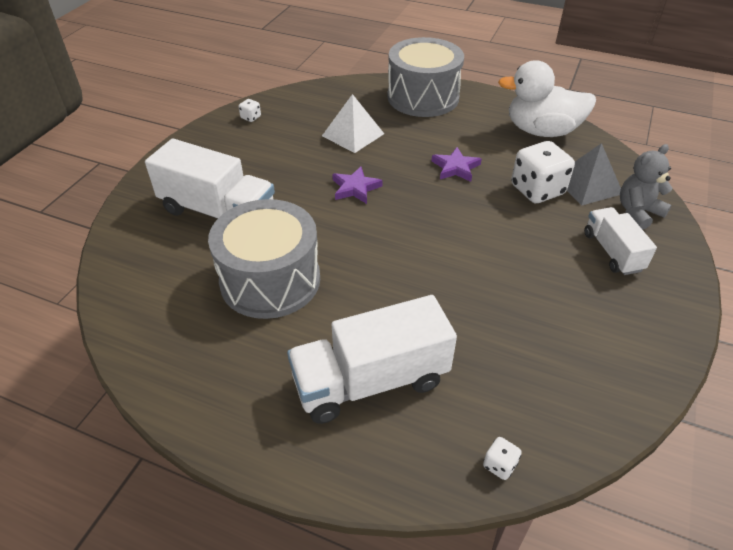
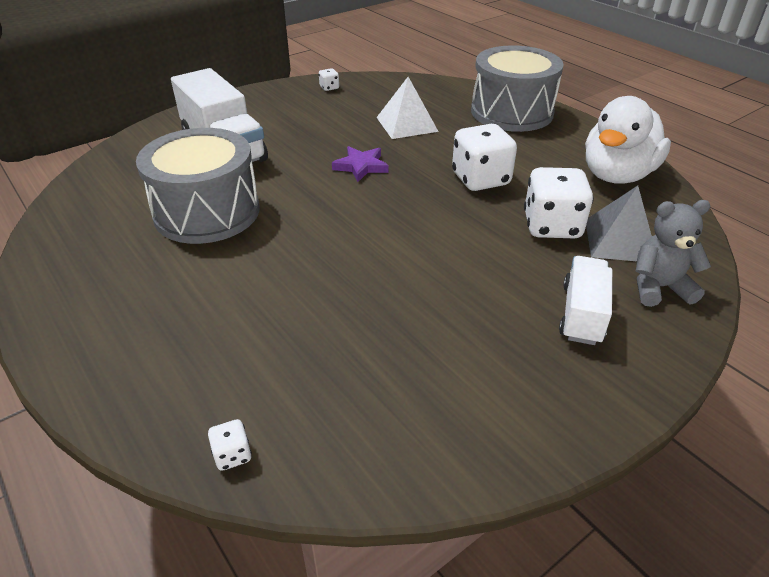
camera: 30 degrees right, 5 degrees down
white truck [287,295,457,424] -> none
purple star [432,147,482,182] -> white dice [452,124,517,191]
white duck [498,61,596,137] -> white duck turned 90 degrees counterclockwise [585,96,671,184]

